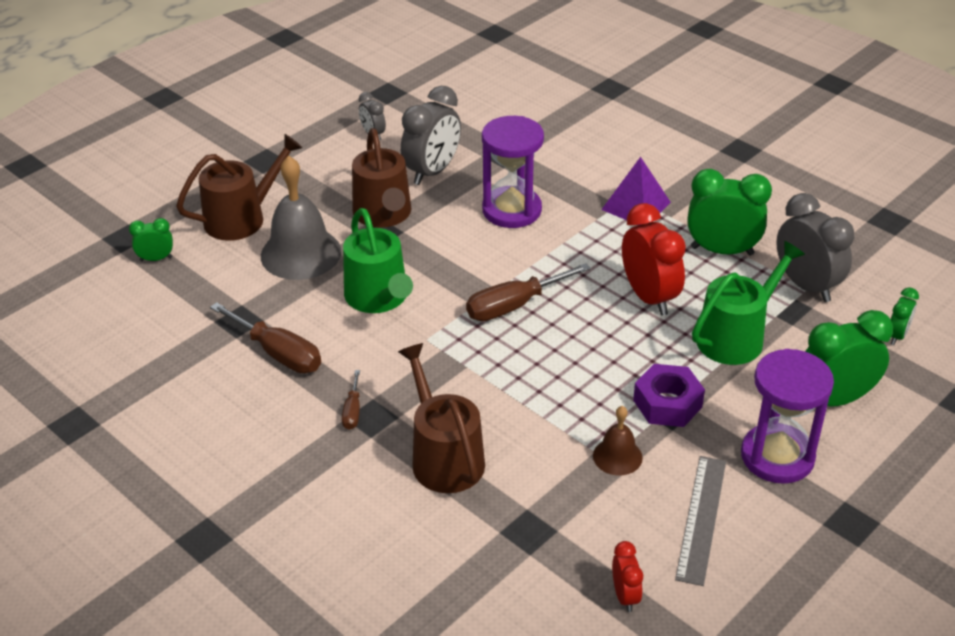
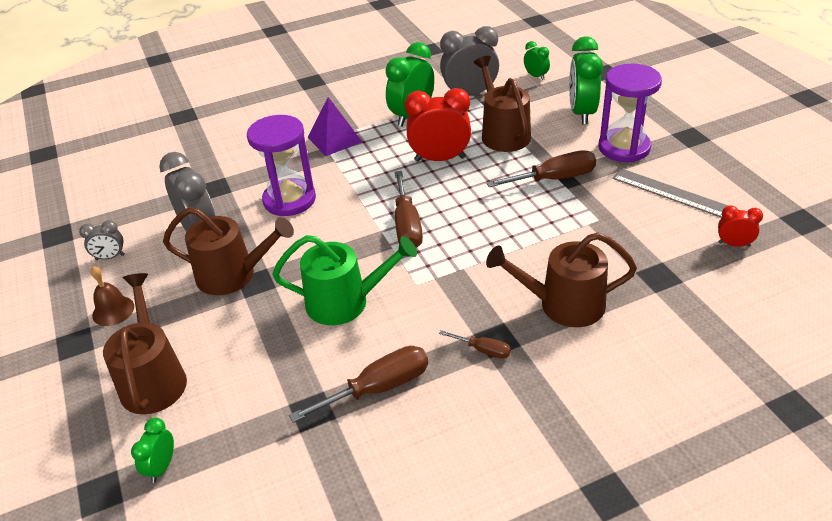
camera: 65 degrees left, 0 degrees up
grey bell [261,156,341,280] -> none
brown bell [593,406,643,475] -> brown bell moved to [91,266,134,326]
purple nut [633,364,705,427] -> brown screwdriver [486,150,596,187]
green watering can [692,241,805,365] -> brown watering can [474,56,531,152]

